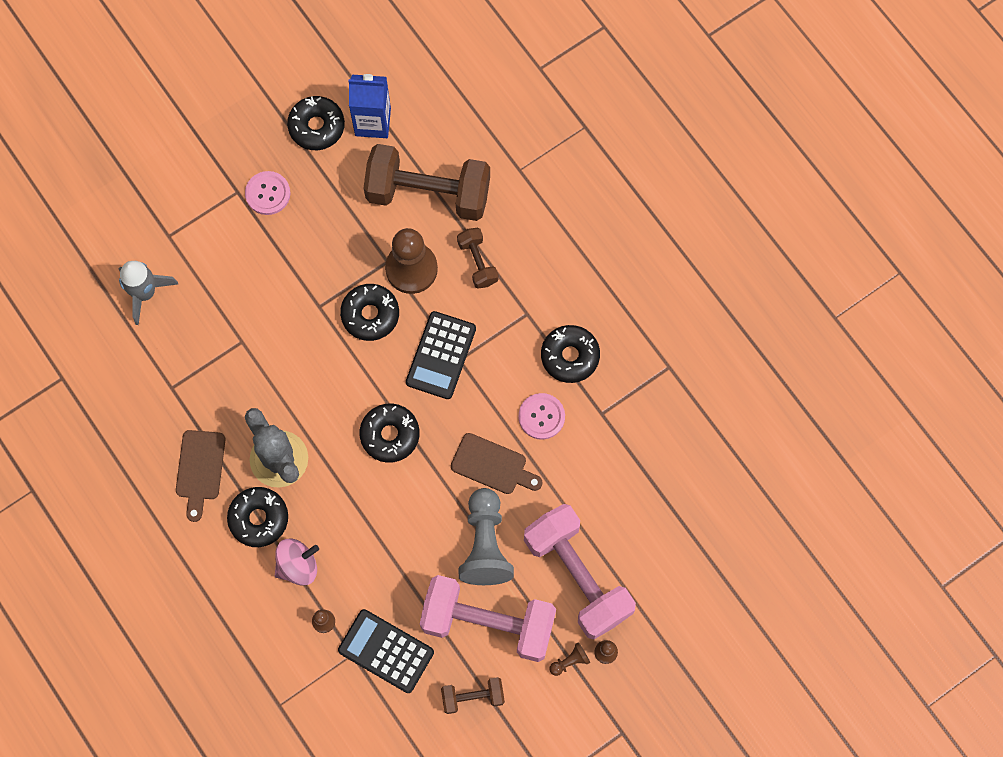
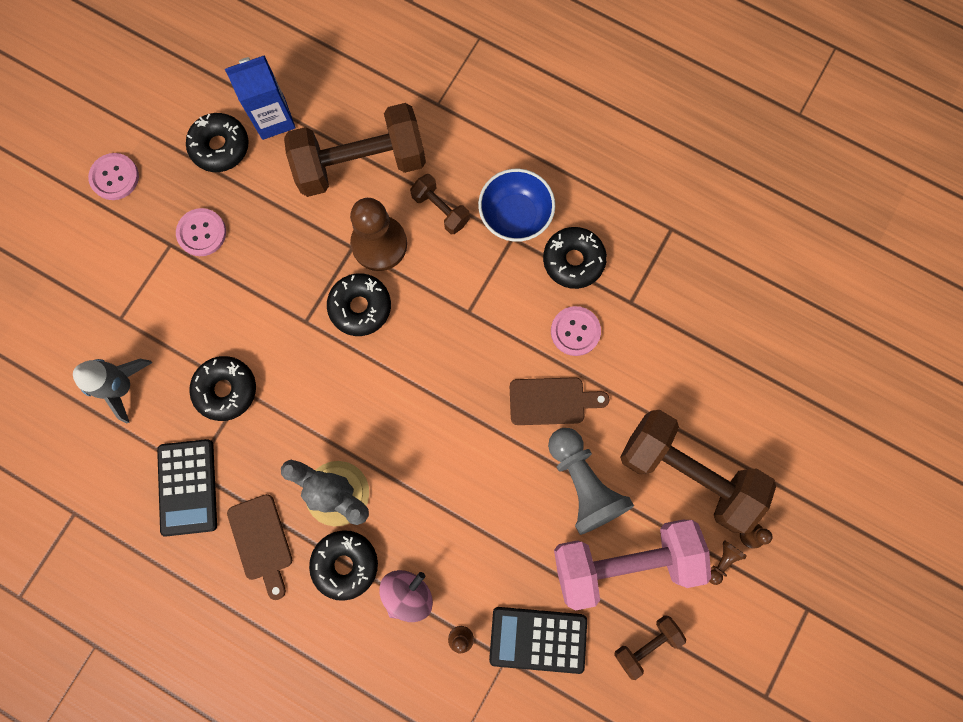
camera: 25 degrees left, 5 degrees up
black donut [360,403,420,463] -> black donut moved to [189,356,256,421]
black calculator [406,311,476,399] -> black calculator moved to [157,439,217,537]
pink dumbbell [524,504,636,639] -> brown dumbbell [620,410,776,533]
none -> pink button [88,153,139,200]
none -> blue bowl [478,169,555,242]

